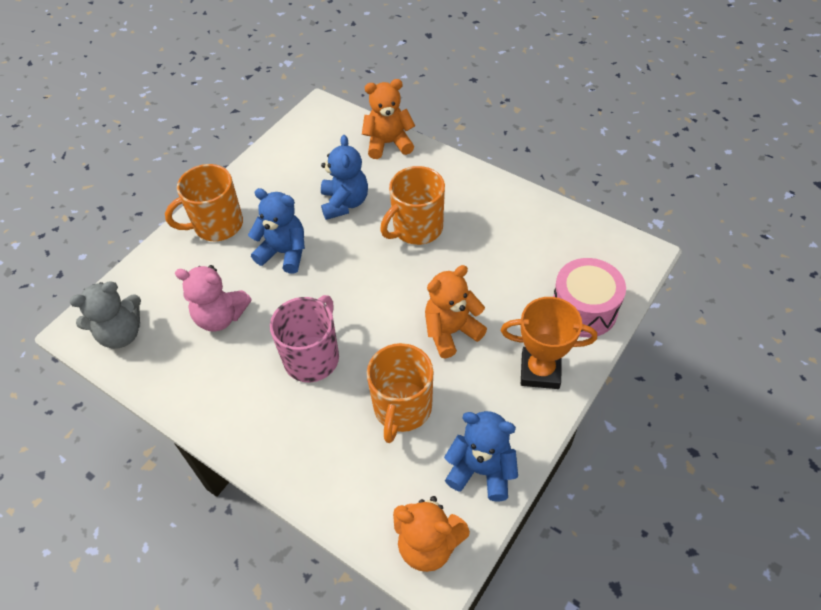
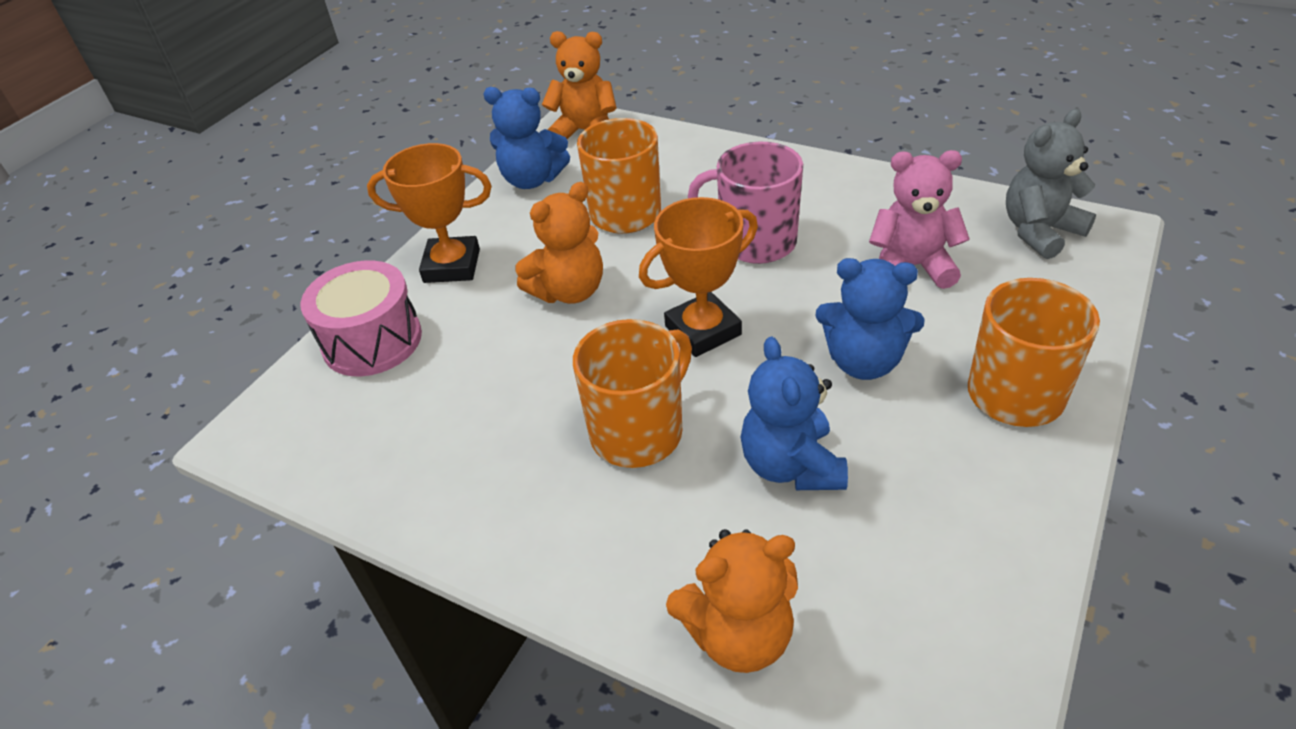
camera: 175 degrees right, 10 degrees down
pink mug [270,295,339,382] -> pink mug turned 90 degrees clockwise [688,142,803,264]
none -> orange trophy [639,197,758,357]

